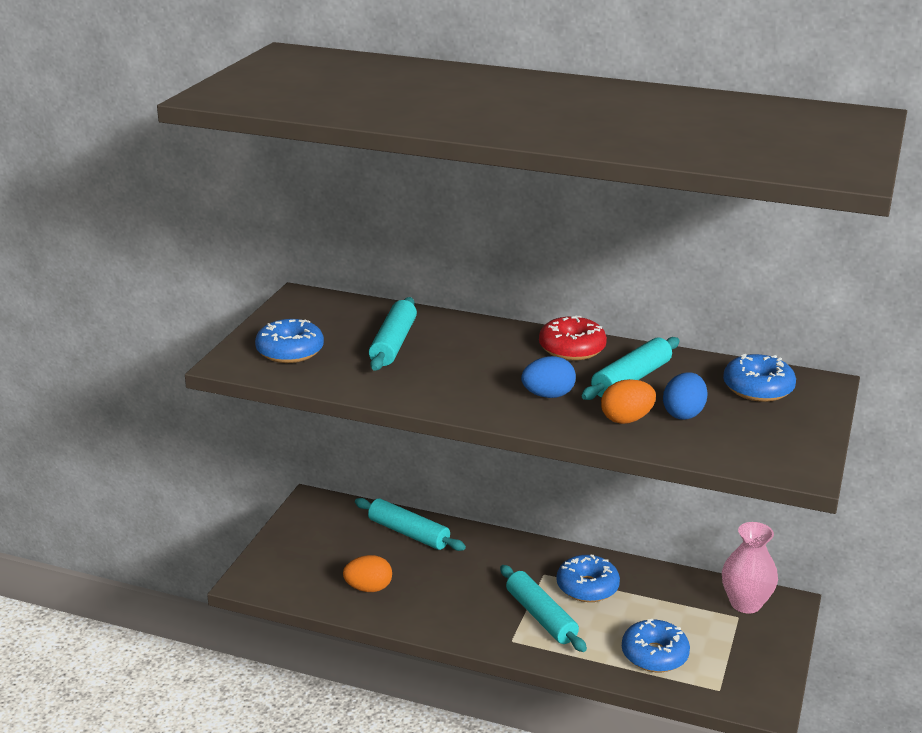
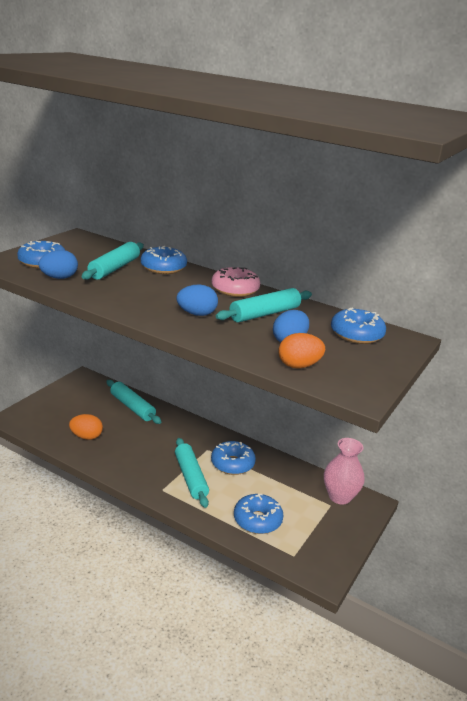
camera: 10 degrees right, 0 degrees up
red donut [539,316,607,360] -> pink donut [212,267,260,297]
orange egg [601,379,656,424] -> orange egg moved to [278,333,325,369]
none -> blue egg [39,250,78,279]
none -> blue donut [141,246,187,274]

